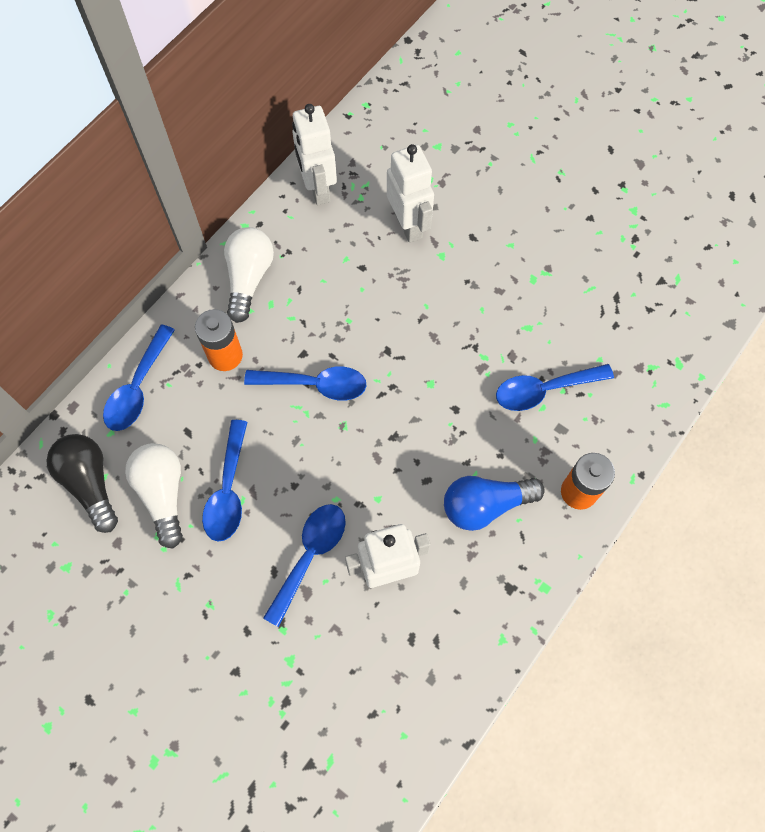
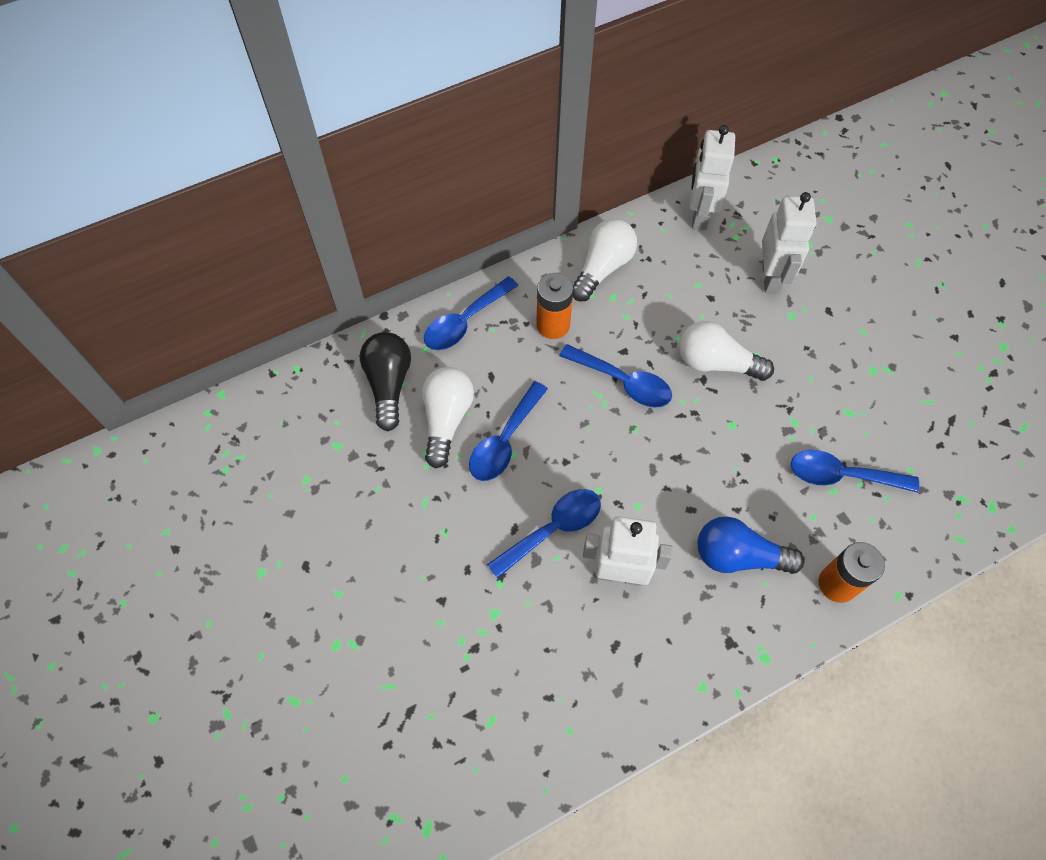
camera: 25 degrees right, 5 degrees down
none -> white light bulb [679,321,774,381]

